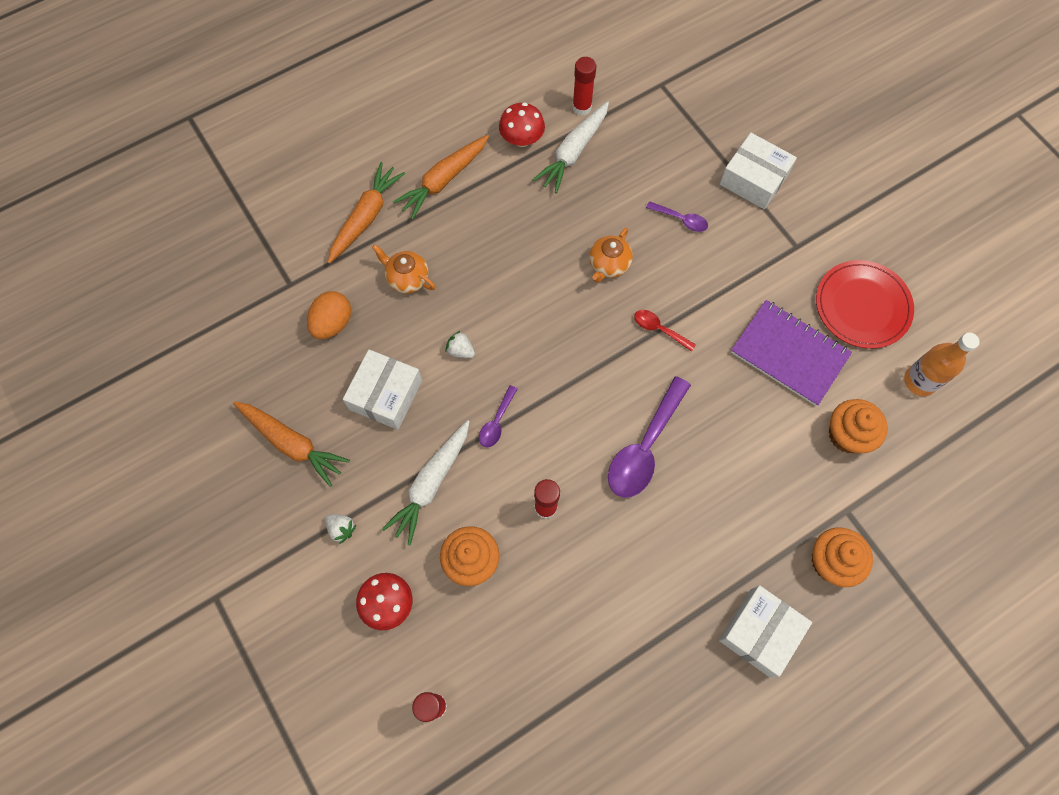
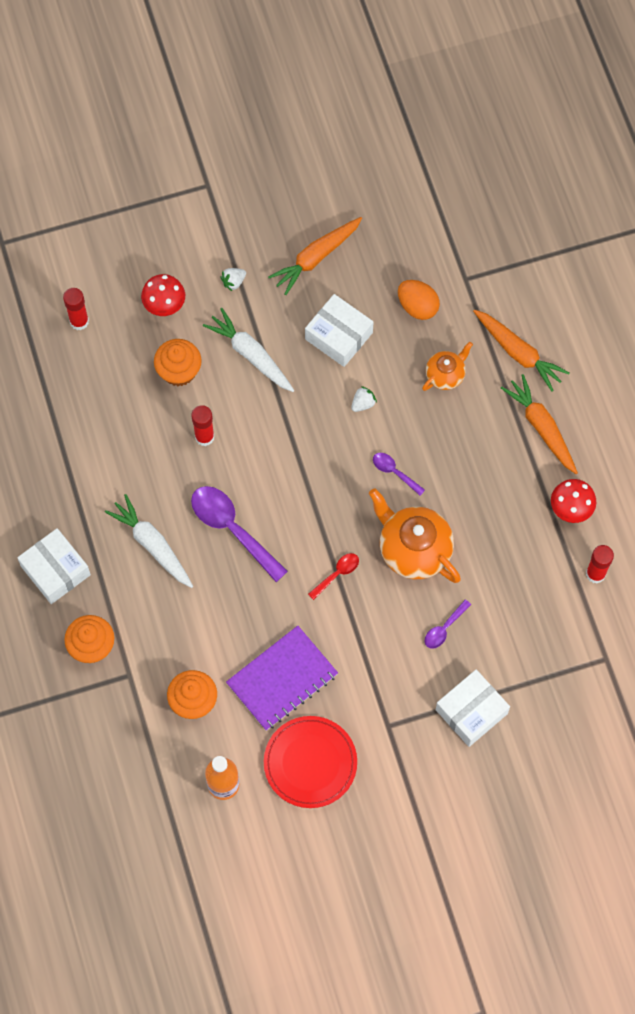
camera: 105 degrees right, 0 degrees up
purple spoon [479,385,517,448] -> purple spoon moved to [373,453,425,496]
white carrot [532,101,609,194] -> white carrot moved to [105,494,193,588]
orange teapot [589,227,633,283] -> orange teapot [369,488,461,583], size x1.80

